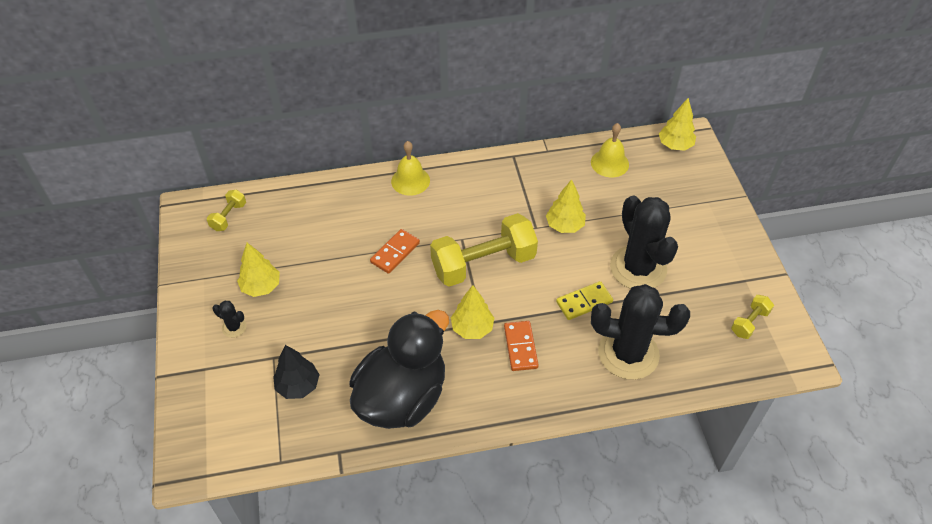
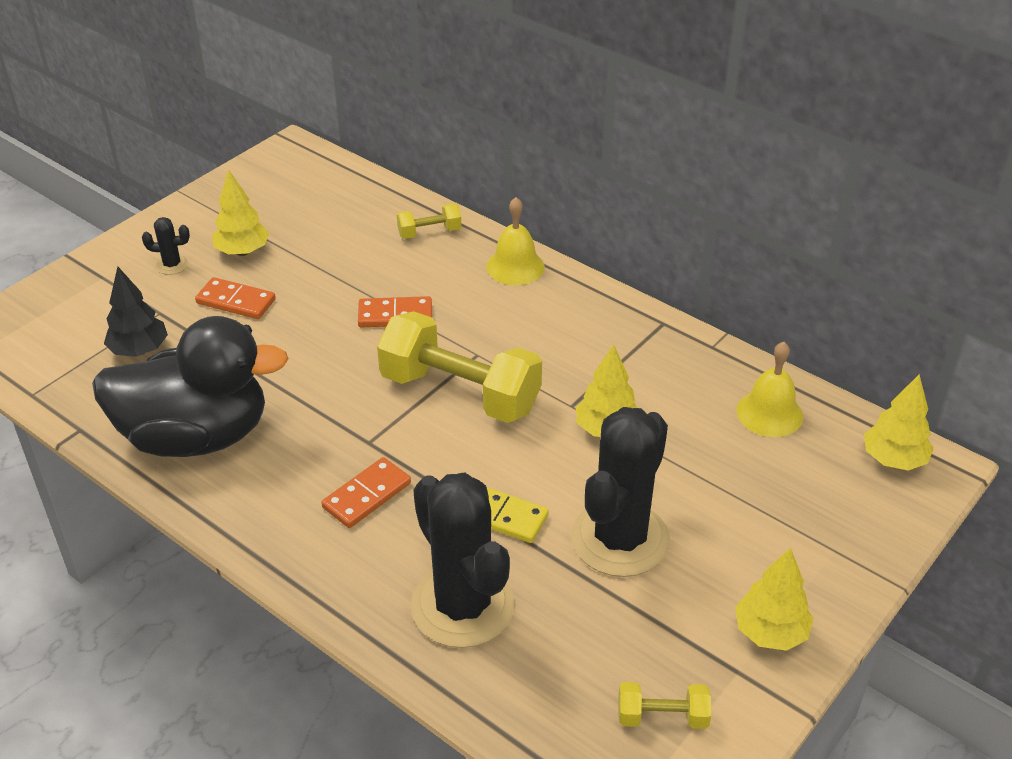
camera: 50 degrees right, 10 degrees down
yellow dumbbell [207,190,246,231] -> yellow dumbbell moved to [397,203,461,239]
black cactus [212,301,246,338] -> black cactus turned 75 degrees counterclockwise [142,217,190,275]
yellow tree [451,285,494,339] -> yellow tree moved to [735,547,813,651]
none -> orange domino [195,277,276,319]

